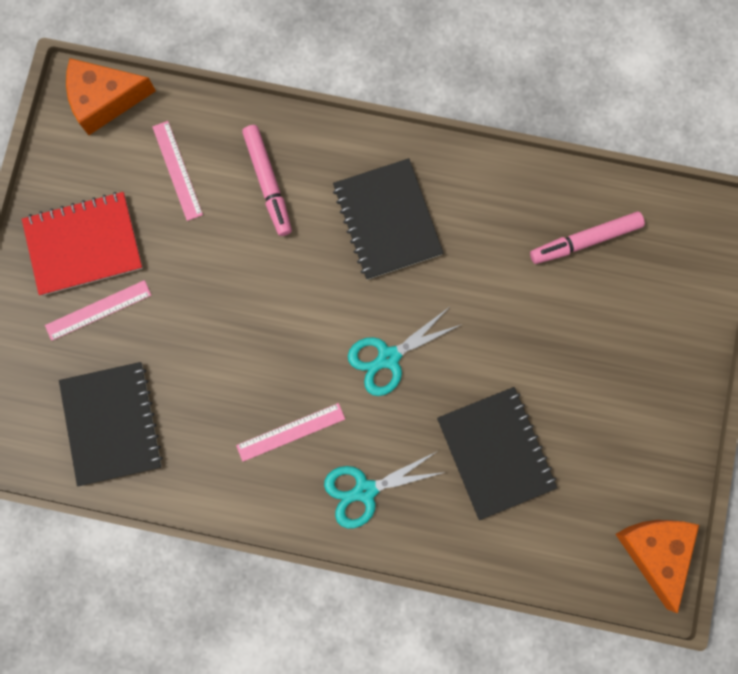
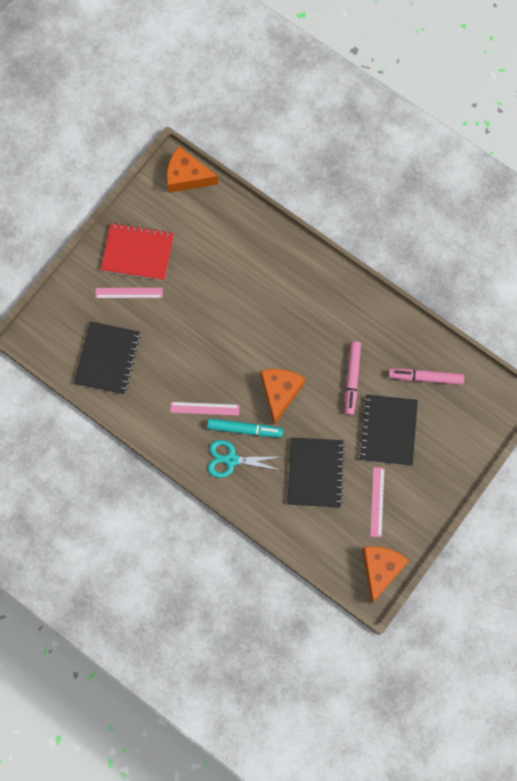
camera: 25 degrees right, 5 degrees down
pink ruler [152,121,203,221] -> pink ruler moved to [370,467,385,537]
pink marker [242,125,292,236] -> pink marker moved to [345,341,361,415]
black notebook [333,158,443,280] -> black notebook moved to [358,394,418,466]
turquoise scissors [348,308,462,396] -> orange cheese [261,369,305,425]
none -> turquoise marker [207,419,283,437]

